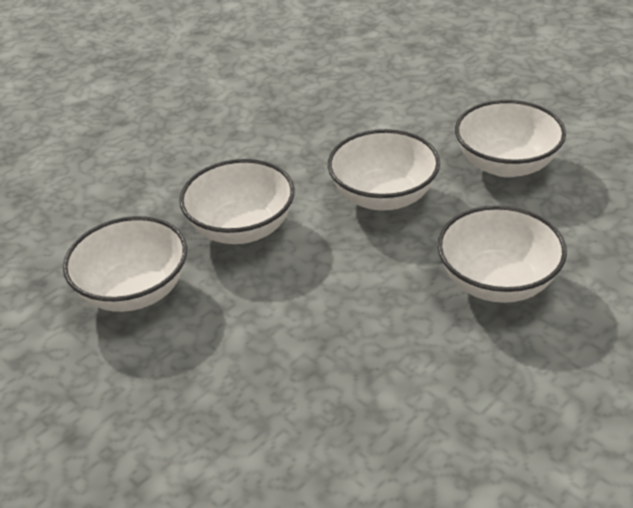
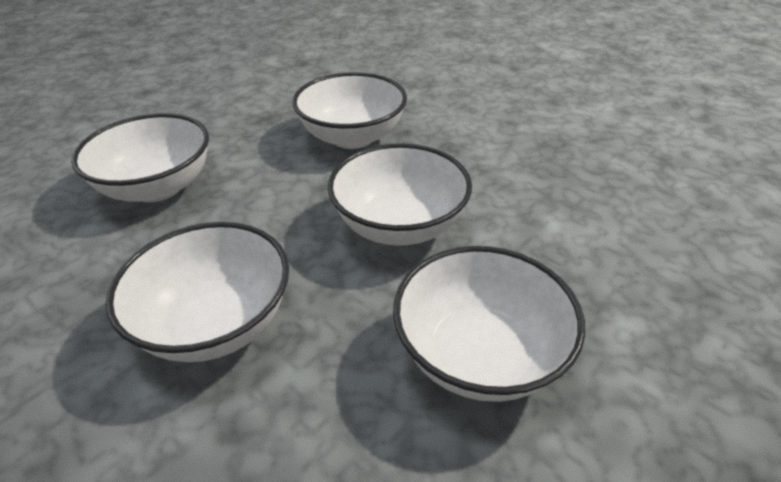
camera: 85 degrees right, 0 degrees up
white bowl [63,216,187,312] -> white bowl moved to [71,113,209,202]

